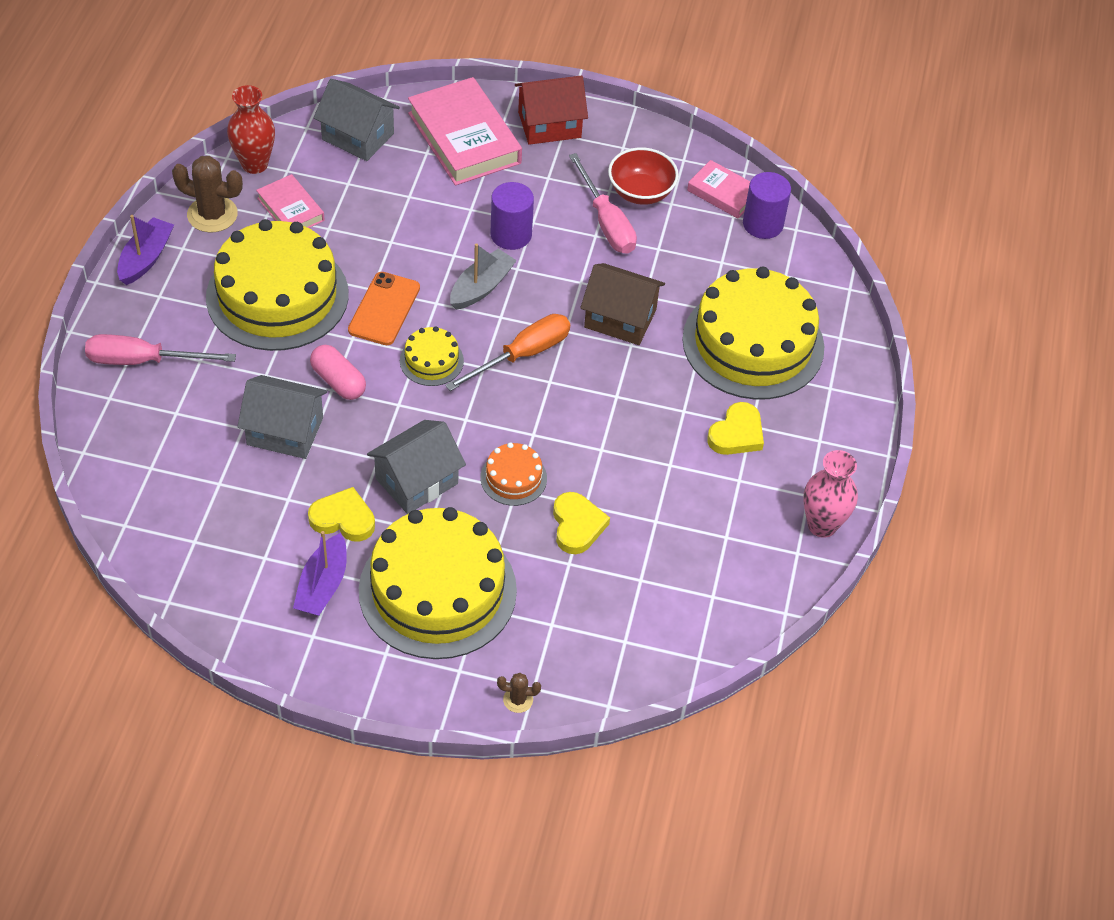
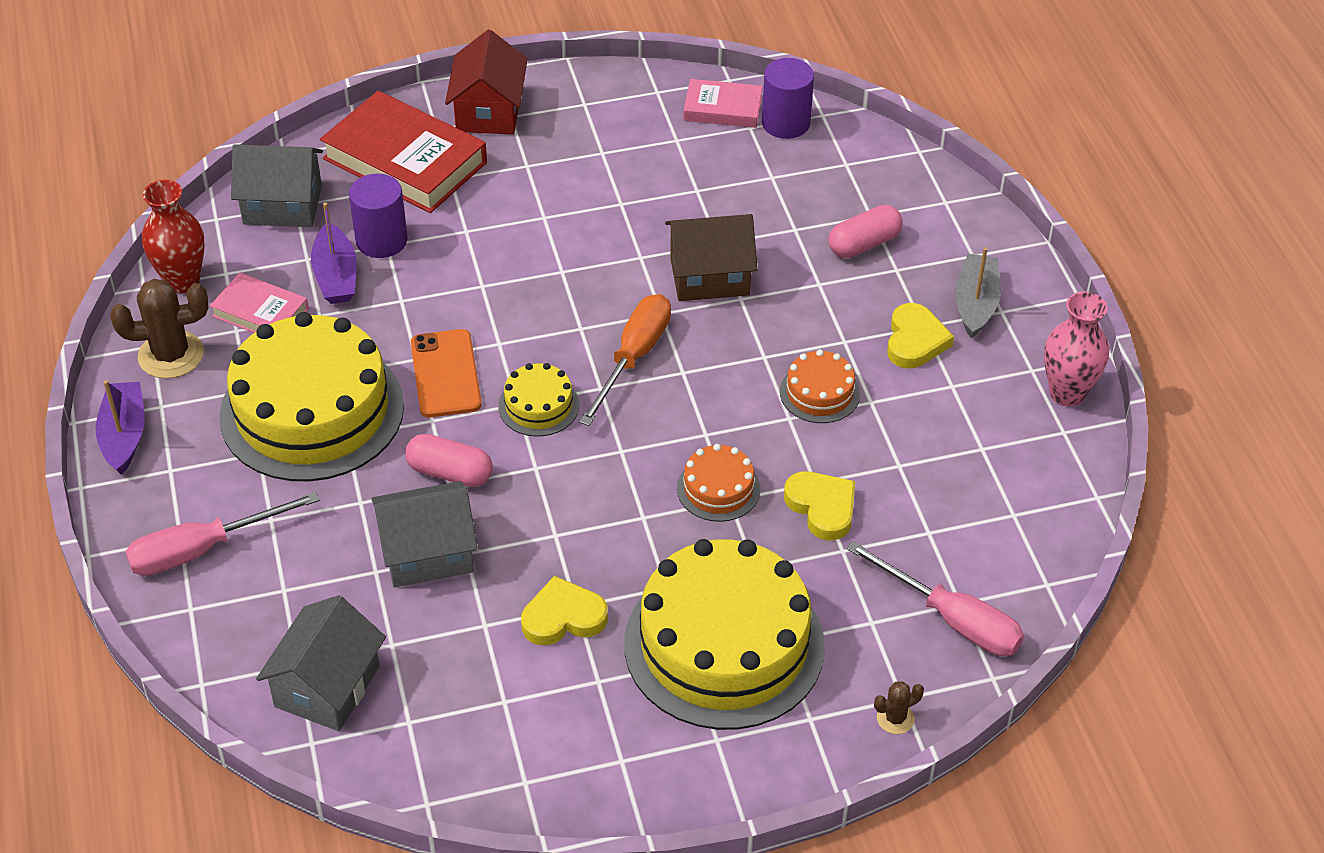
camera: 25 degrees left, 5 degrees down
purple boat [293,531,347,616] -> purple boat moved to [311,203,357,304]
grey house [367,420,466,514] -> grey house moved to [256,595,386,731]
pink book [408,77,522,185] -> red book [320,91,487,213]
grey boat [450,244,517,310] -> grey boat moved to [955,247,1001,338]
purple cylinder [490,182,534,250] -> purple cylinder moved to [349,174,408,258]
red house [515,75,588,145] -> red house turned 45 degrees counterclockwise [445,30,528,135]
pink screwdriver [569,153,637,254] -> pink screwdriver moved to [846,541,1024,656]
red bowl [608,147,679,205] -> none
yellow cake [682,267,824,400] -> pink capsule [828,205,903,258]
none -> orange cake [780,350,860,423]

